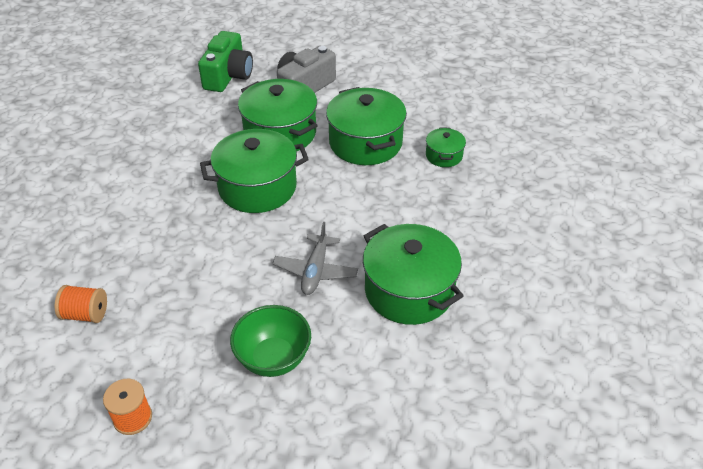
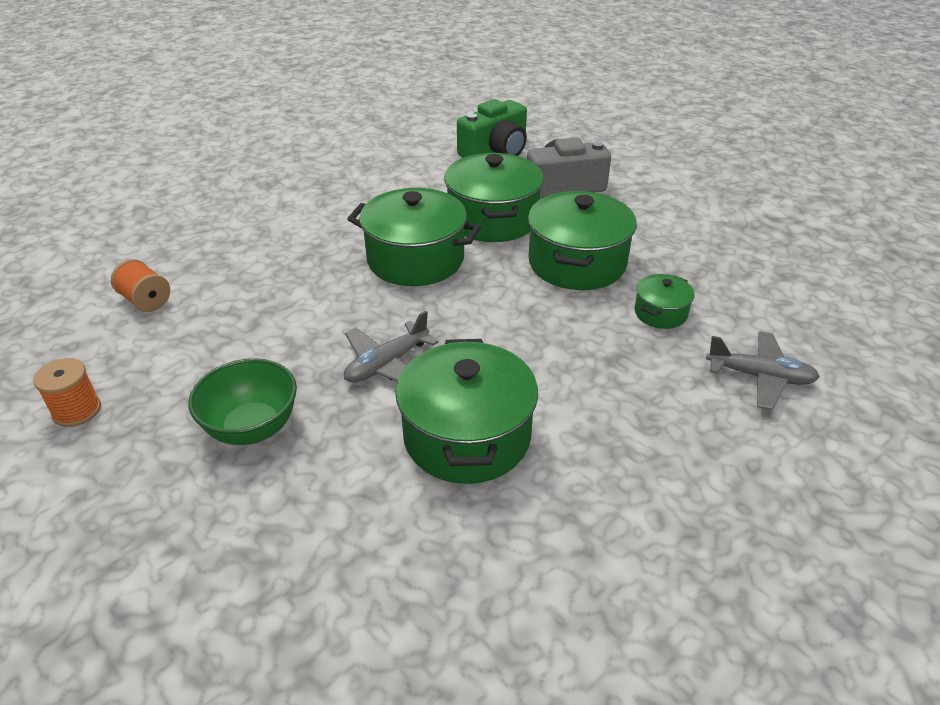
camera: 35 degrees right, 5 degrees down
none -> grey plane [706,331,820,410]

